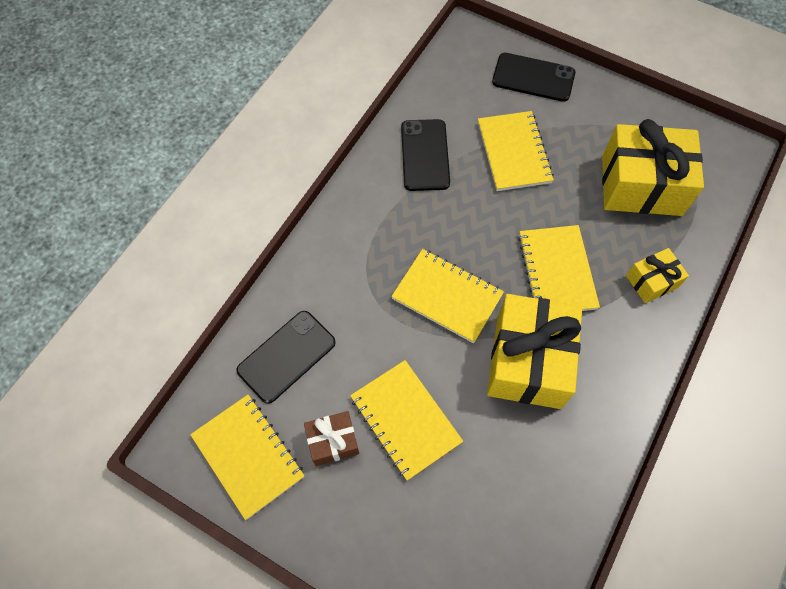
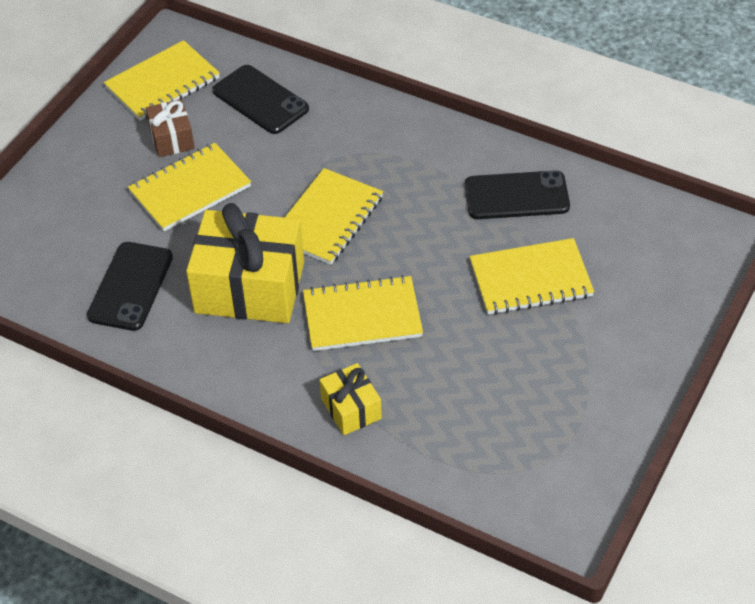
camera: 90 degrees right, 15 degrees down
black phone [492,53,575,102] -> black phone moved to [87,242,173,331]
yellow gift [602,119,704,216] -> none

